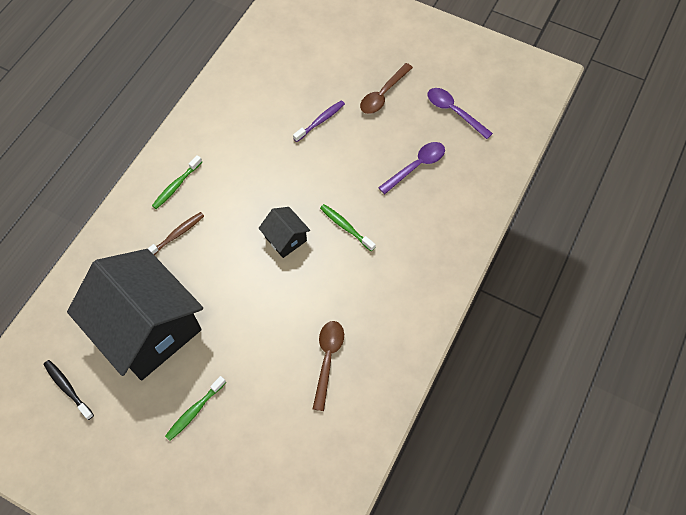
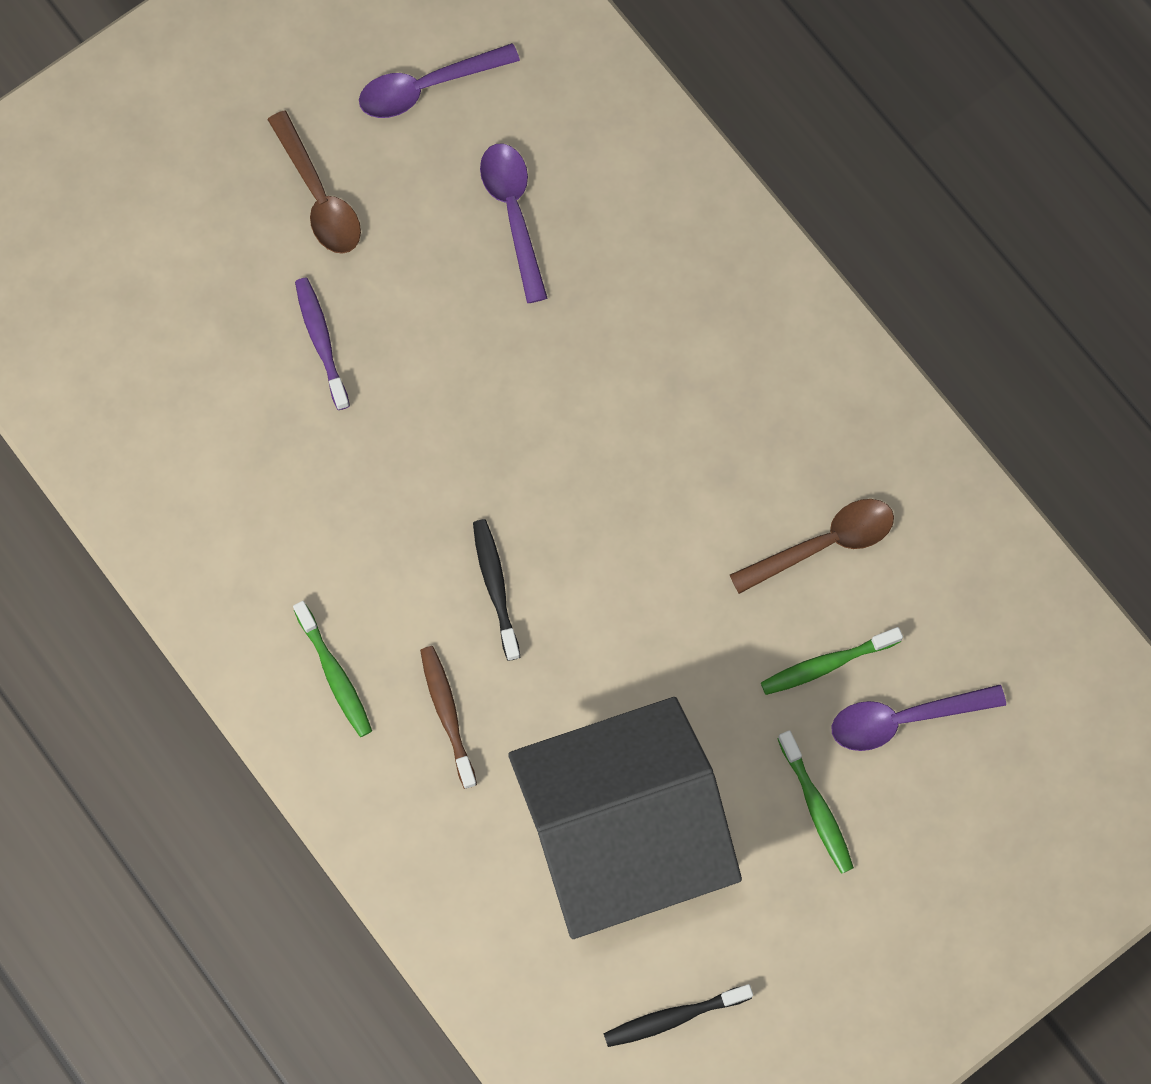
camera: 65 degrees left, 10 degrees up
black house [258,207,310,258] -> none
brown spoon [313,321,344,411] -> brown spoon turned 120 degrees clockwise [730,499,894,594]
green toothbrush [320,204,376,251] -> green toothbrush moved to [761,627,903,695]
none -> black toothbrush [473,519,520,661]
none -> purple spoon [832,685,1006,751]

